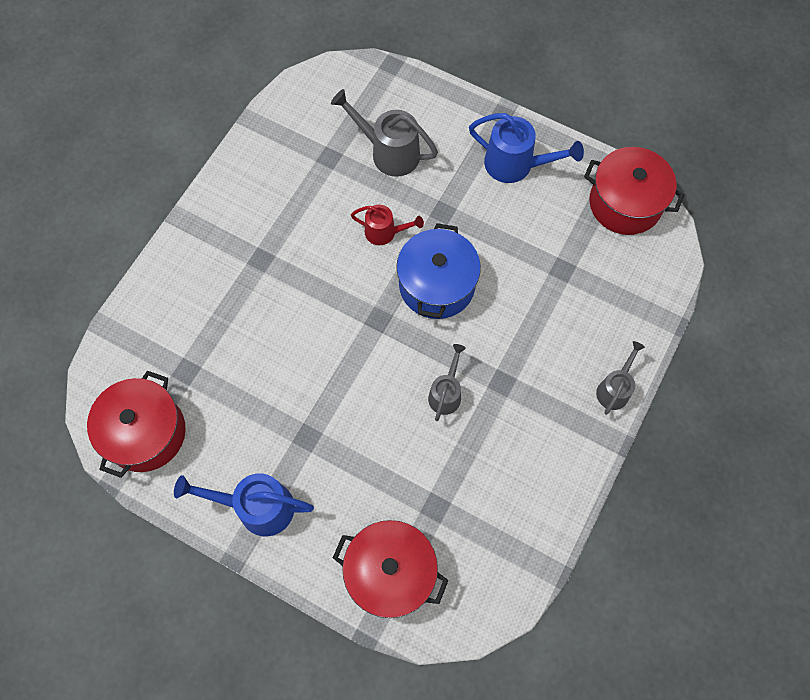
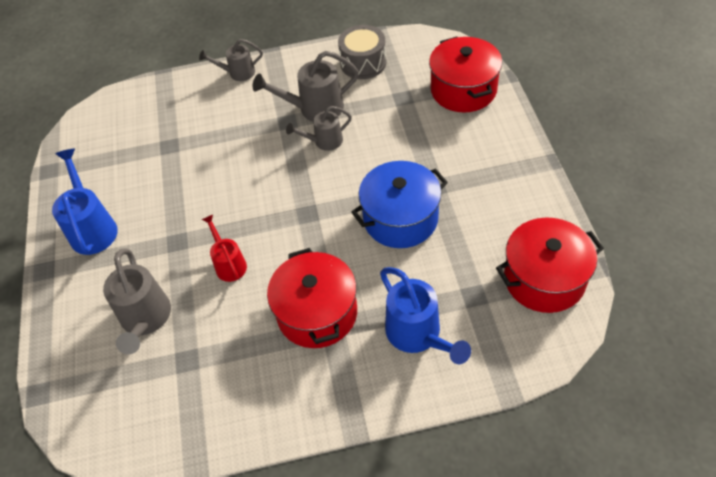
camera: 125 degrees left, 15 degrees down
blue watering can [174,473,314,536] -> blue watering can moved to [380,267,471,364]
blue pot [396,223,481,319] -> blue pot moved to [351,161,448,248]
red pot [584,147,685,235] -> red pot moved to [267,248,357,348]
none -> grey watering can [253,51,359,122]
none -> grey drum [338,25,386,79]

